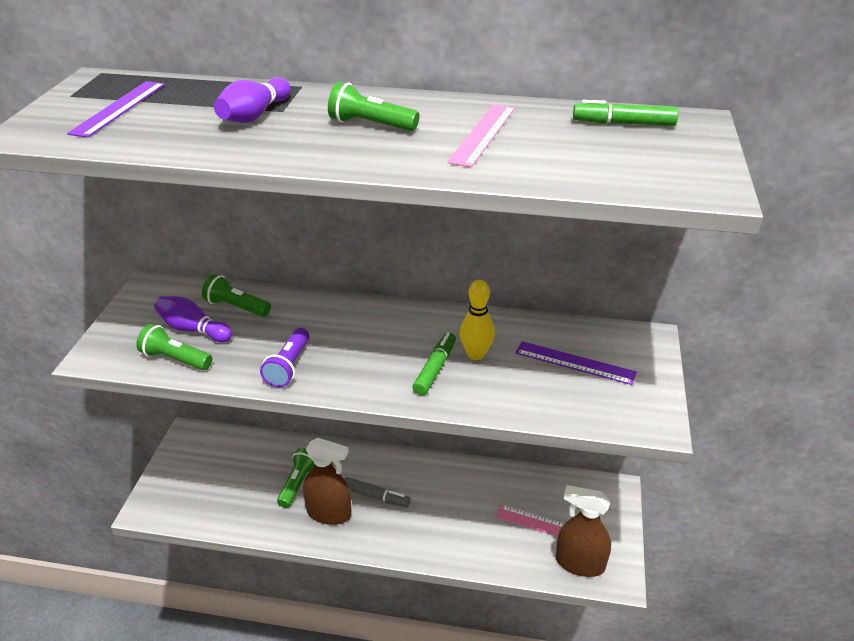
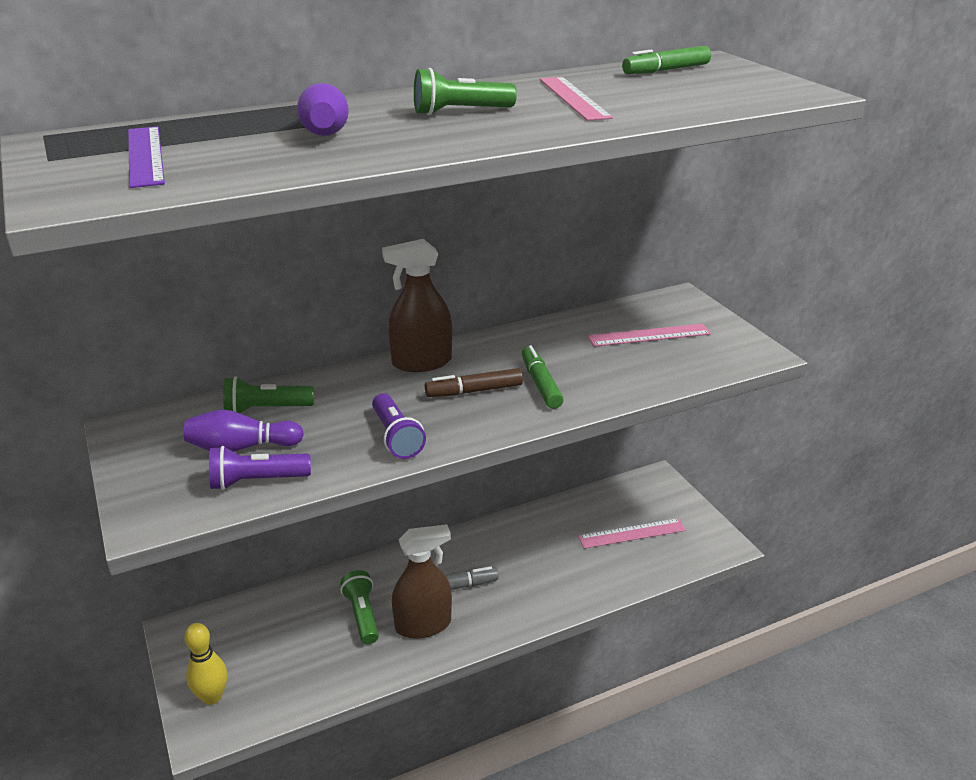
camera: 35 degrees left, 5 degrees down
green flashlight [136,324,212,370] -> purple flashlight [209,446,311,490]
yellow bowling pin [460,280,495,360] -> yellow bowling pin moved to [185,623,227,705]
purple ruler [516,341,637,385] -> pink ruler [588,324,711,347]
brown spray bottle [556,485,611,577] -> brown spray bottle moved to [382,239,452,372]
none -> brown marker [425,368,523,397]

